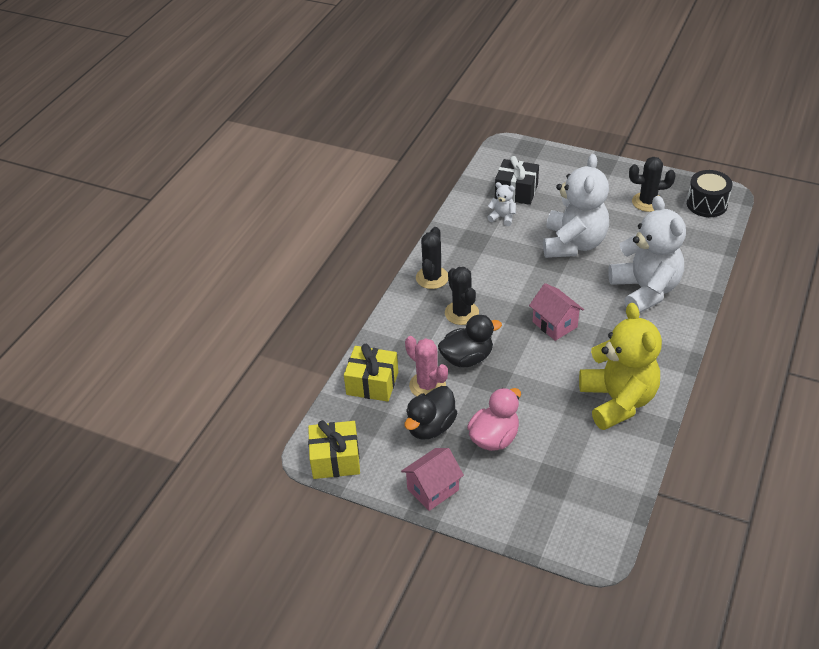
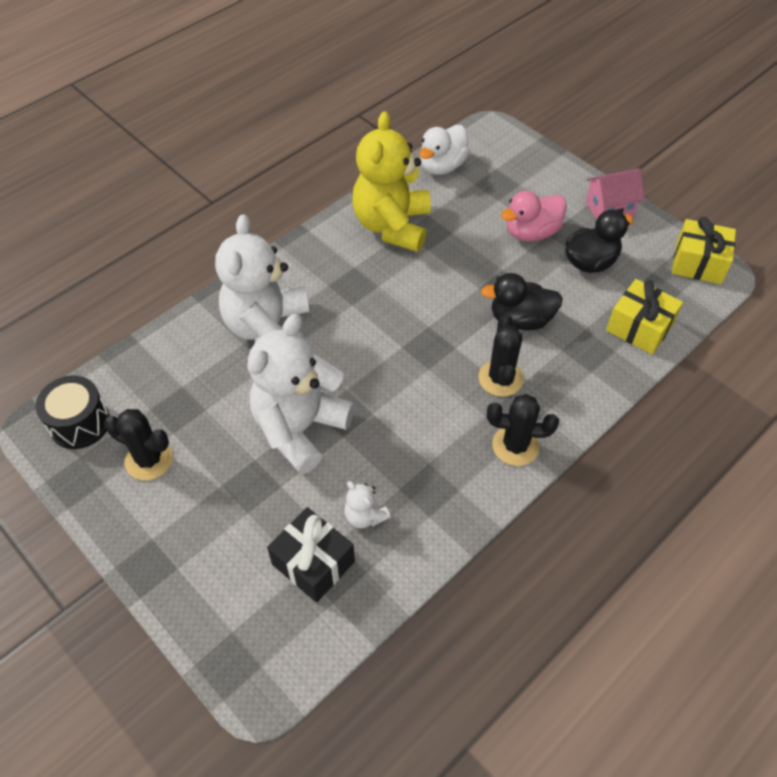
camera: 160 degrees left, 10 degrees up
pink cactus [405,336,448,396] -> none
black cactus [416,227,448,289] -> black cactus turned 60 degrees clockwise [487,394,559,466]
pink house [529,283,584,341] -> none
none -> white duck [419,125,470,175]

